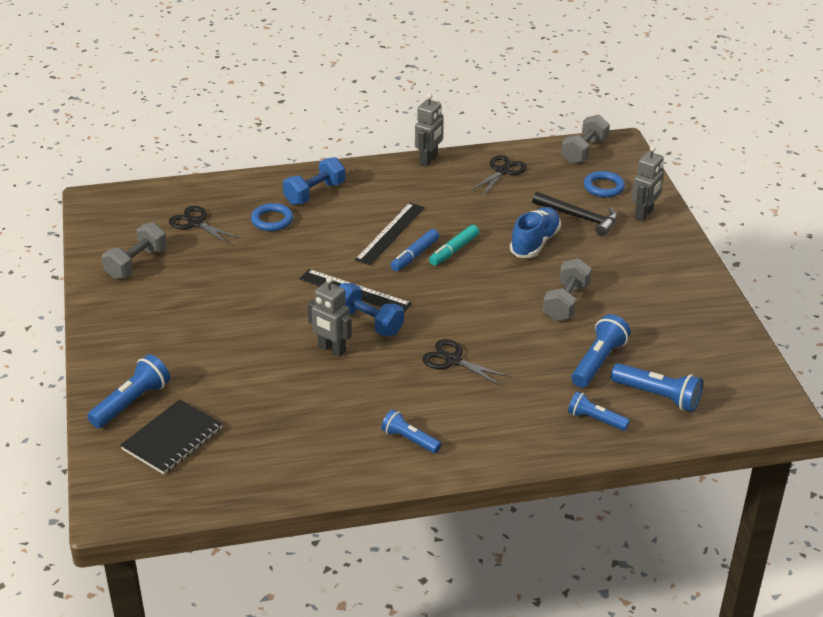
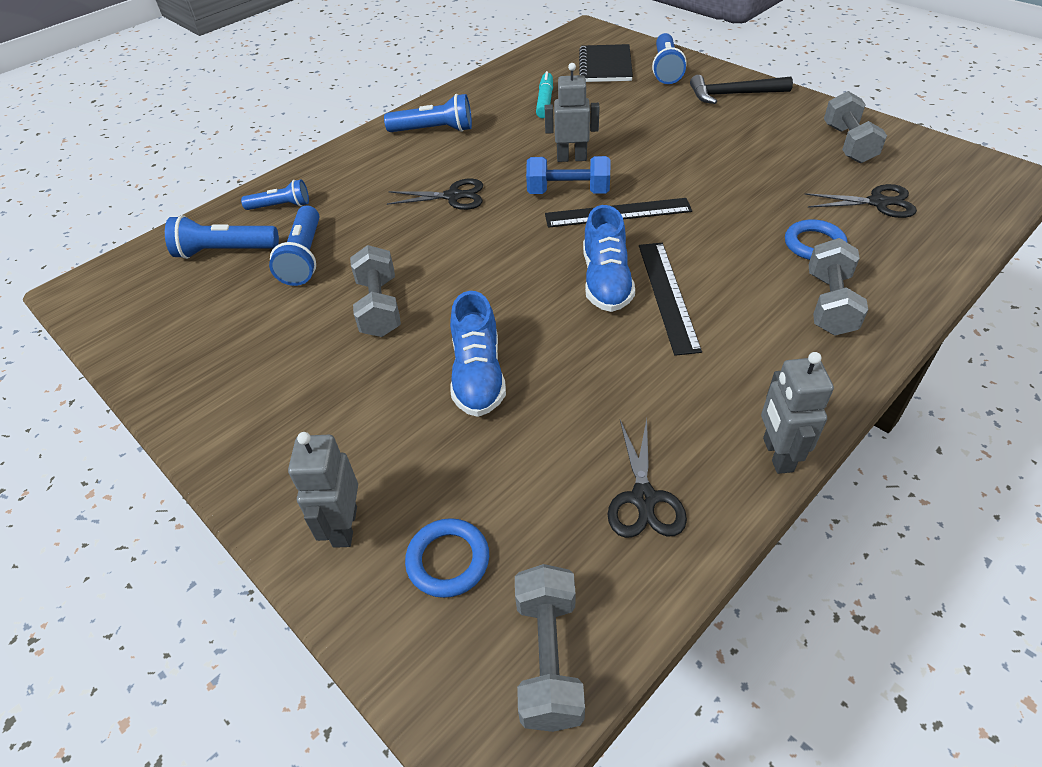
camera: 150 degrees right, 10 degrees up
blue dumbbell [283,157,345,205] -> grey dumbbell [809,238,868,336]
blue flashlight [381,410,441,453] -> blue flashlight [384,94,472,132], size x1.50
blue marker [391,229,439,271] -> blue shoe [583,205,635,312]
turquoise marker [429,225,479,266] -> turquoise marker moved to [536,71,553,118]
black hammer [532,192,618,236] -> black hammer moved to [690,75,793,104]

